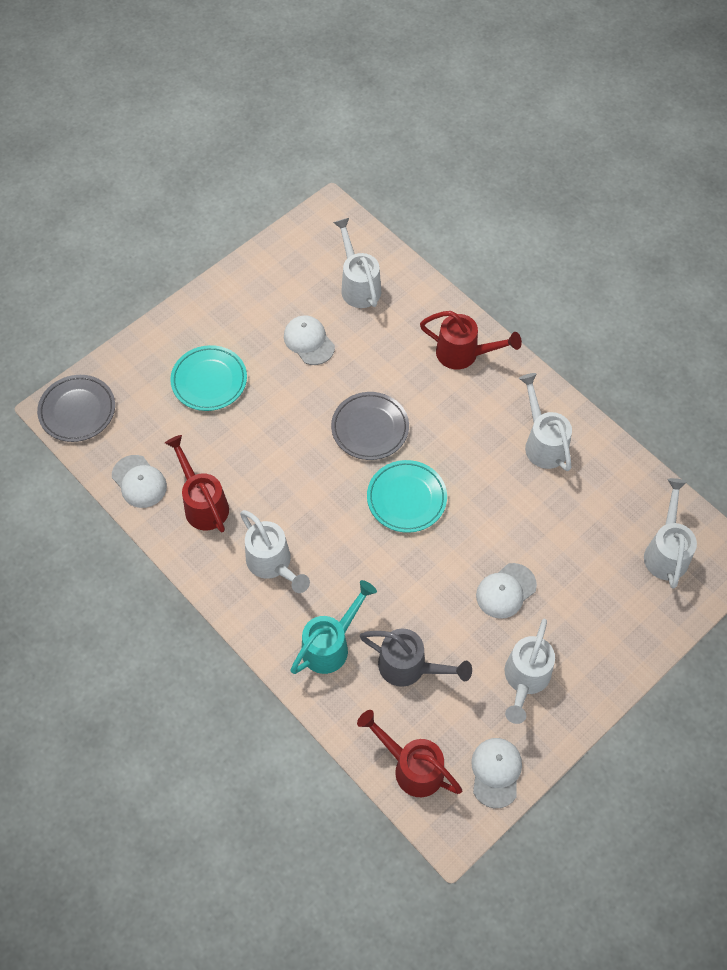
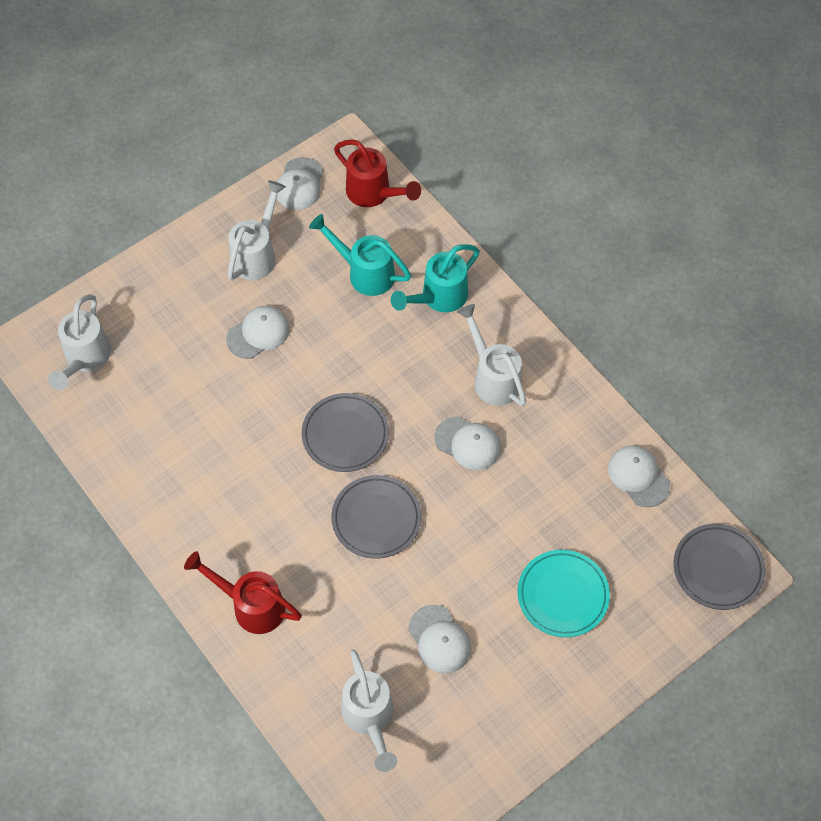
camera: 175 degrees left, 0 degrees up
red watering can [165,435,229,532] -> none
grey watering can [360,629,472,687] -> turquoise watering can [309,214,411,296]
turquoise plate [367,460,447,533] -> grey plate [302,393,389,472]
white watering can [519,373,572,471] -> none
none -> white cap [434,416,501,470]

